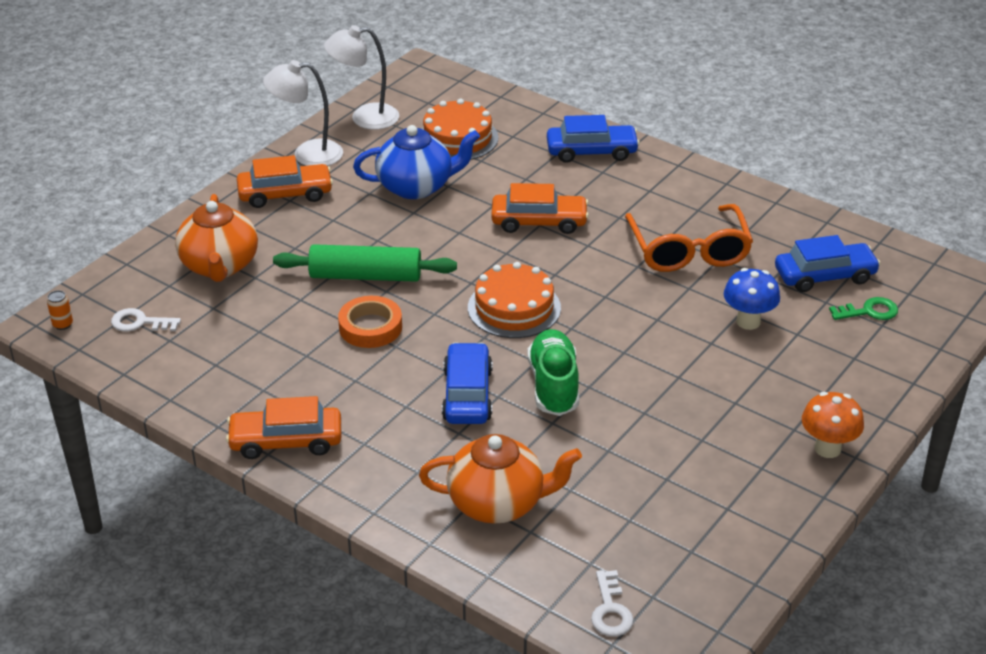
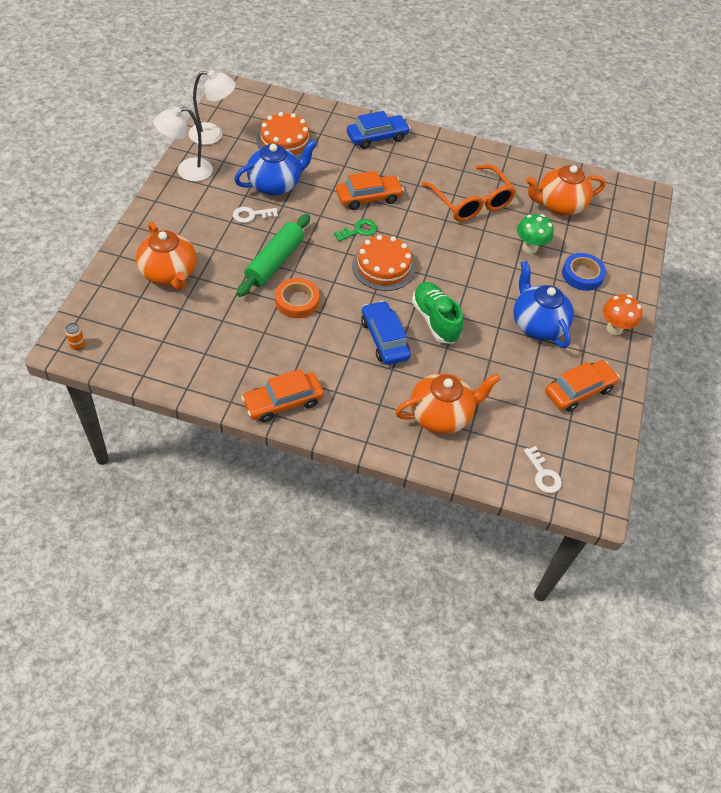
camera: 25 degrees left, 15 degrees up
white key [111,308,181,332] -> white key moved to [233,207,278,223]
orange car [237,155,333,208] -> orange car moved to [545,360,619,412]
green rolling pin [273,244,457,282] -> green rolling pin turned 45 degrees counterclockwise [237,214,310,297]
white lamp [324,25,399,130] -> white lamp turned 150 degrees counterclockwise [188,70,236,145]
blue mushroom [724,268,780,330] -> green mushroom [517,214,554,254]
blue car [775,235,881,292] -> orange teapot [526,165,606,216]
green key [829,297,898,320] -> green key moved to [334,219,377,241]
none -> blue teapot [513,261,574,348]
none -> blue tape [562,253,606,291]

